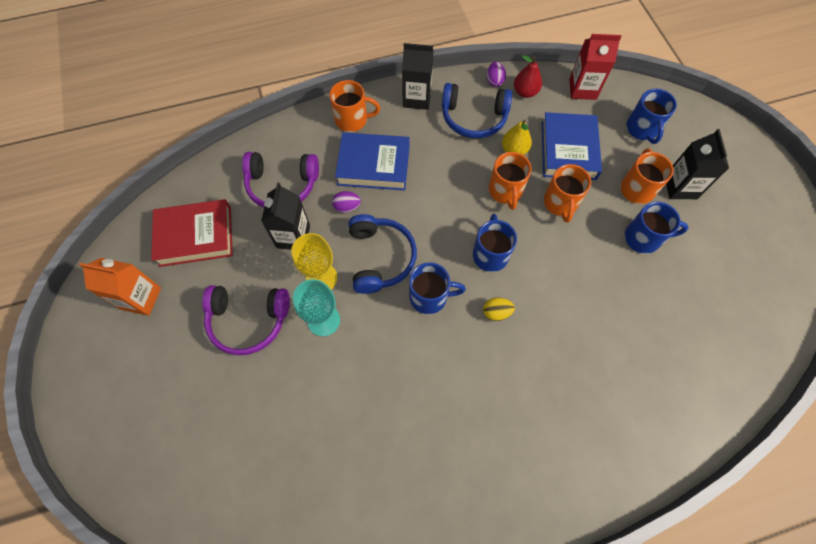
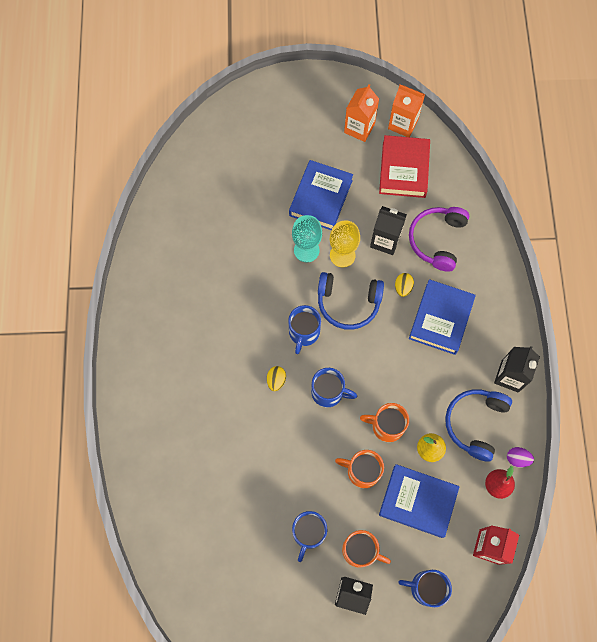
camera: 105 degrees right, 5 degrees up
purple headphones [202,285,290,355] -> blue book [289,160,353,230]
orange mug [330,80,380,132] -> none
purple egg [332,191,361,213] -> yellow egg [395,273,414,297]
none -> orange carton [388,85,425,137]

